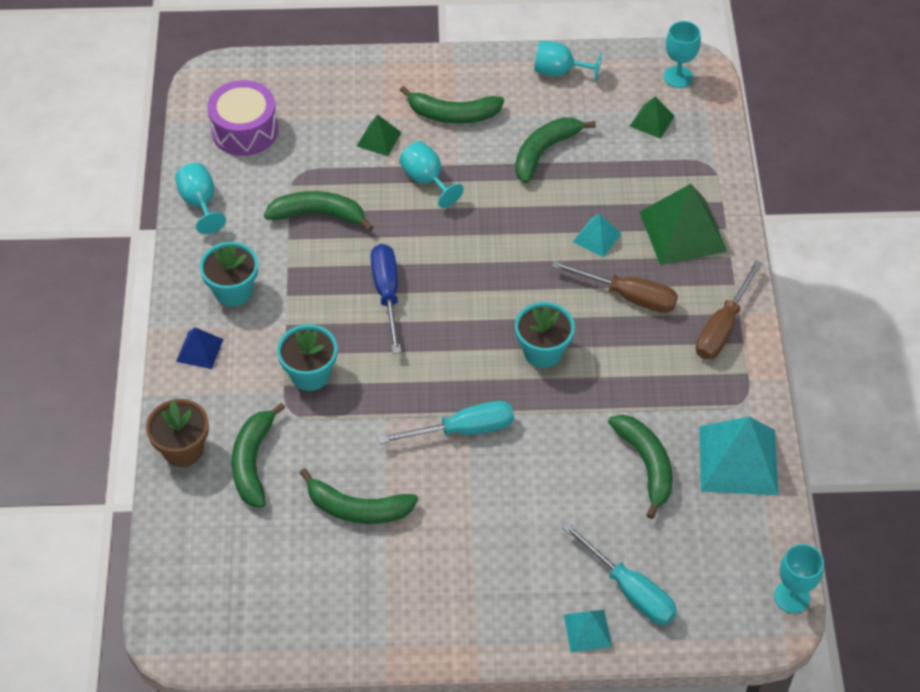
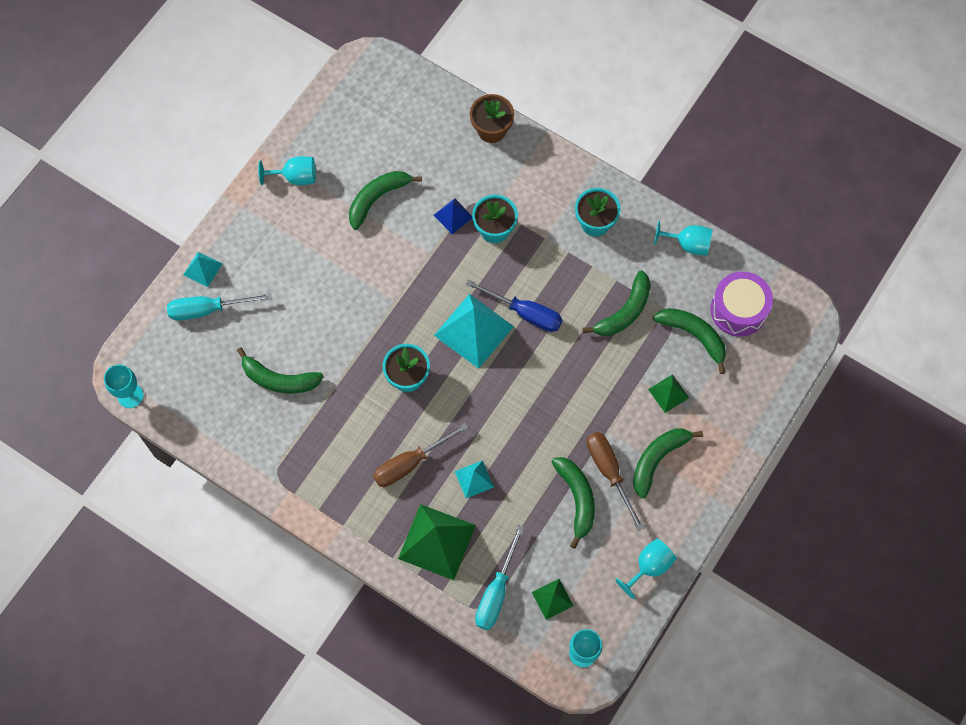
camera: 125 degrees right, 15 degrees up
blue pyramid [176,327,223,369] -> blue pyramid moved to [434,198,472,234]
green banana [232,403,285,508] -> green banana moved to [653,308,726,374]
turquoise screwdriver [378,401,514,444] -> turquoise screwdriver moved to [475,525,524,630]
turquoise goblet [399,141,464,208] -> turquoise goblet moved to [258,156,316,185]
brown screwdriver [696,260,763,359] -> brown screwdriver moved to [587,432,644,531]
turquoise pyramid [699,417,778,495] -> turquoise pyramid moved to [434,294,514,369]

